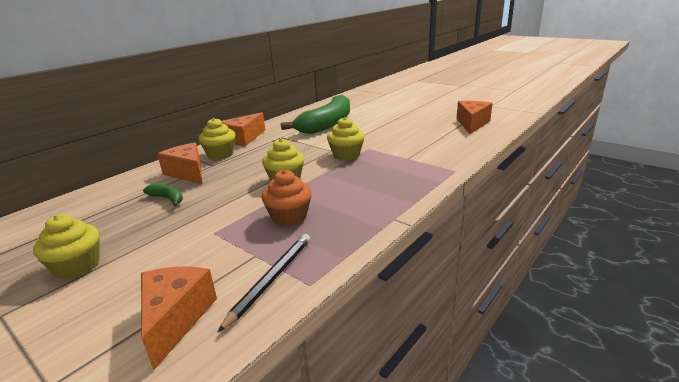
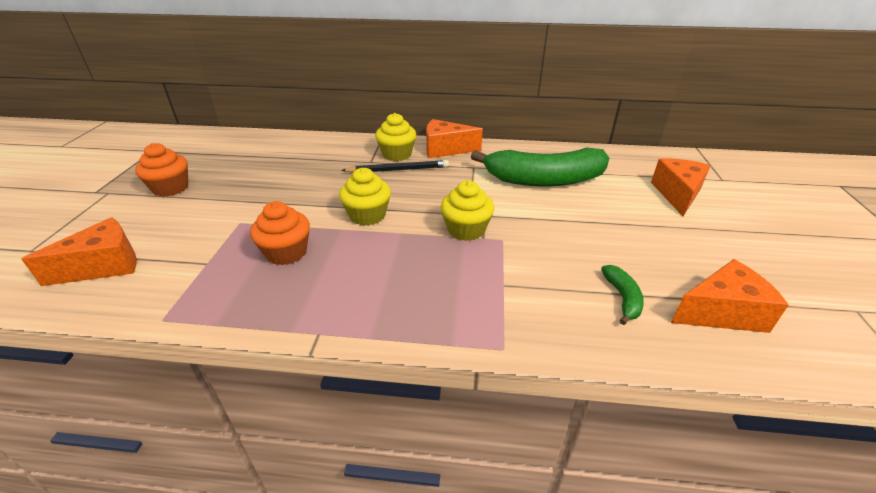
camera: 55 degrees right, 10 degrees up
yellow cupcake [33,214,100,279] -> orange cupcake [135,143,188,197]
green banana [143,184,183,207] -> green banana moved to [601,265,644,325]
orange cheese [157,143,202,184] -> orange cheese moved to [651,158,711,216]
black pencil [217,234,310,333] -> black pencil moved to [341,160,449,173]

